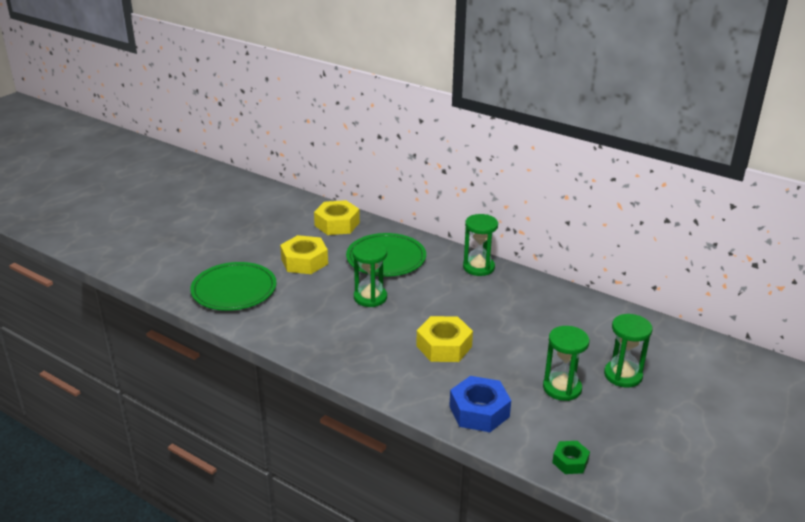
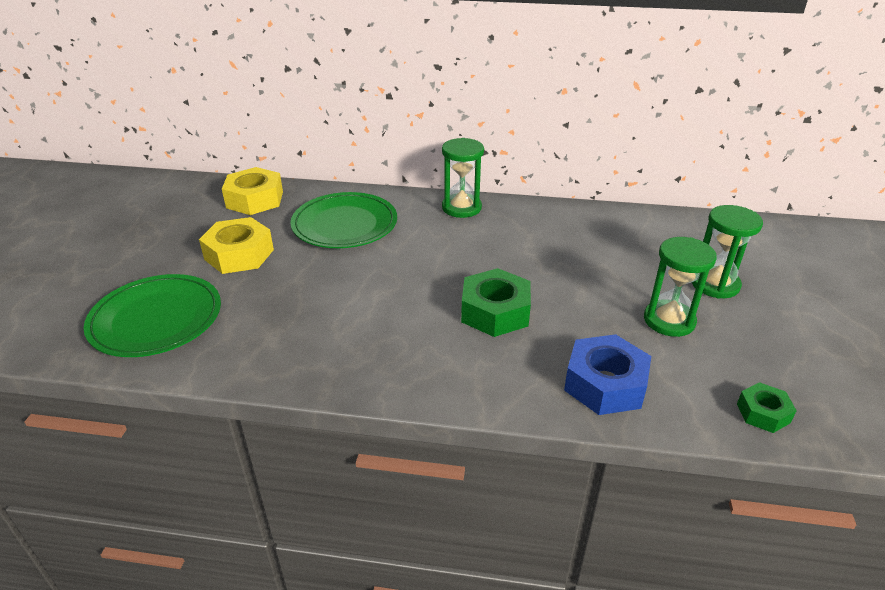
camera: 25 degrees left, 5 degrees up
green hourglass [352,242,387,307] -> none
yellow nut [416,316,473,362] -> green nut [461,268,531,337]

